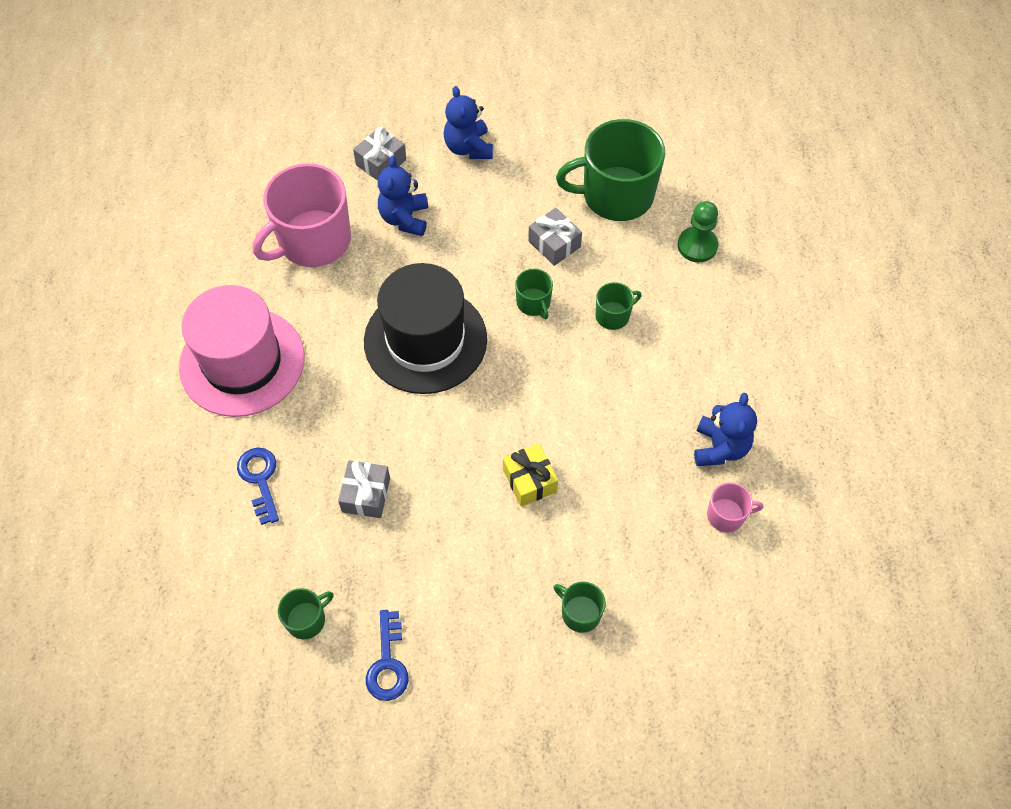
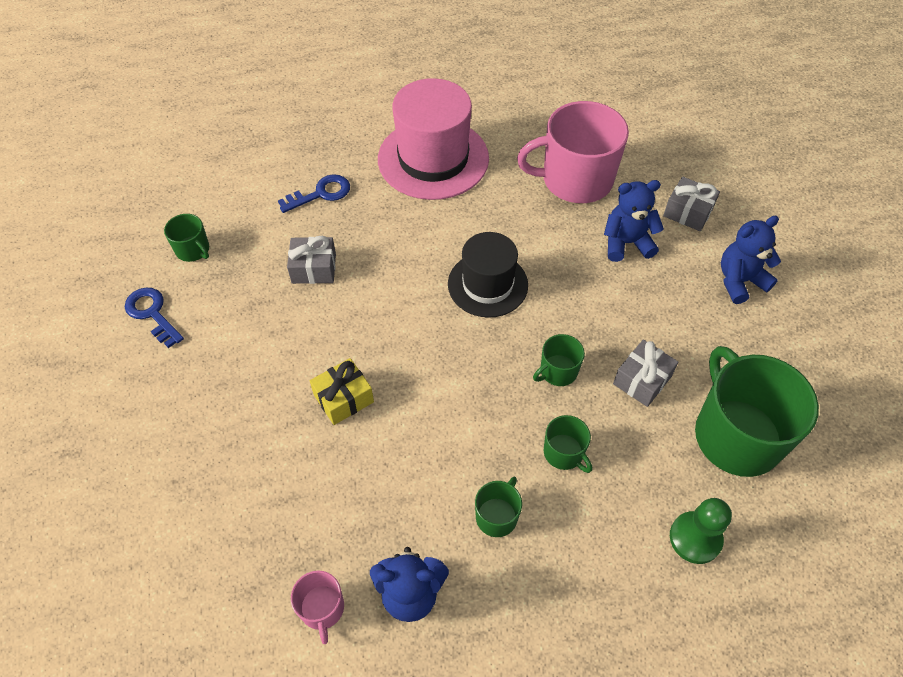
camera: 80 degrees right, 5 degrees down
pink mug [253,163,351,267] -> pink mug turned 45 degrees counterclockwise [517,101,629,203]
black hat [364,263,487,394] -> black hat [448,232,528,318], size x0.65
blue key [366,610,409,701] -> blue key turned 60 degrees clockwise [125,288,184,348]
green mug [554,581,606,633] -> green mug moved to [475,477,522,537]

